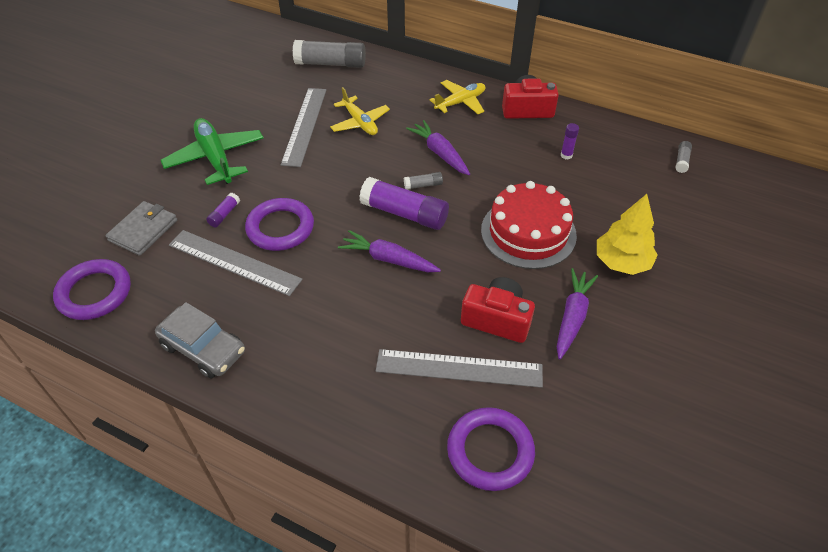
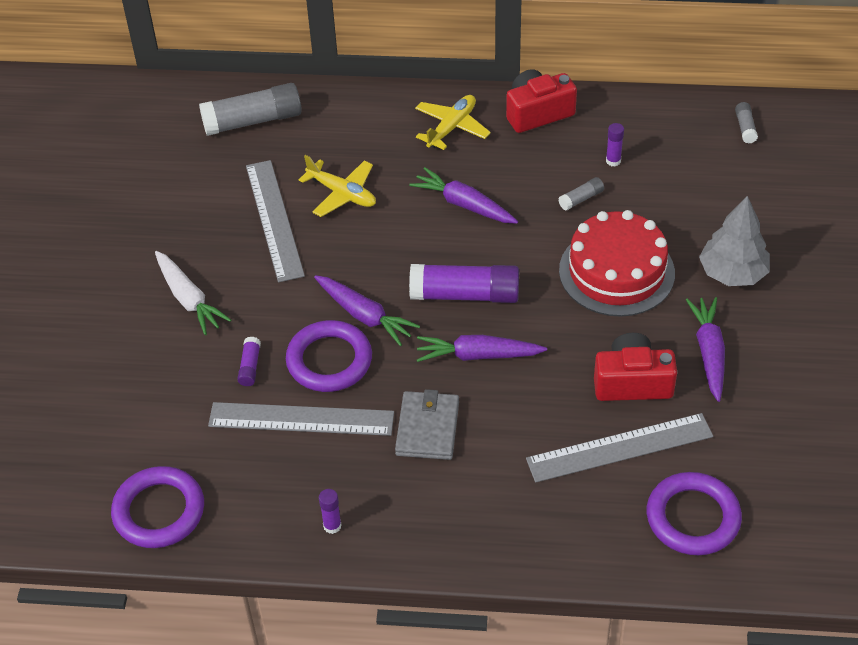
camera: 20 degrees left, 0 degrees up
grey wallet [106,201,177,256] -> grey wallet moved to [395,389,459,460]
grey car [155,302,245,379] -> purple glue stick [319,489,342,534]
green plane [161,118,264,185] -> white carrot [155,251,231,335]
grey glue stick [404,172,443,190] -> grey glue stick moved to [558,177,604,211]
yellow tree [597,194,658,275] -> grey tree [699,196,770,286]
none -> purple carrot [314,275,420,346]

